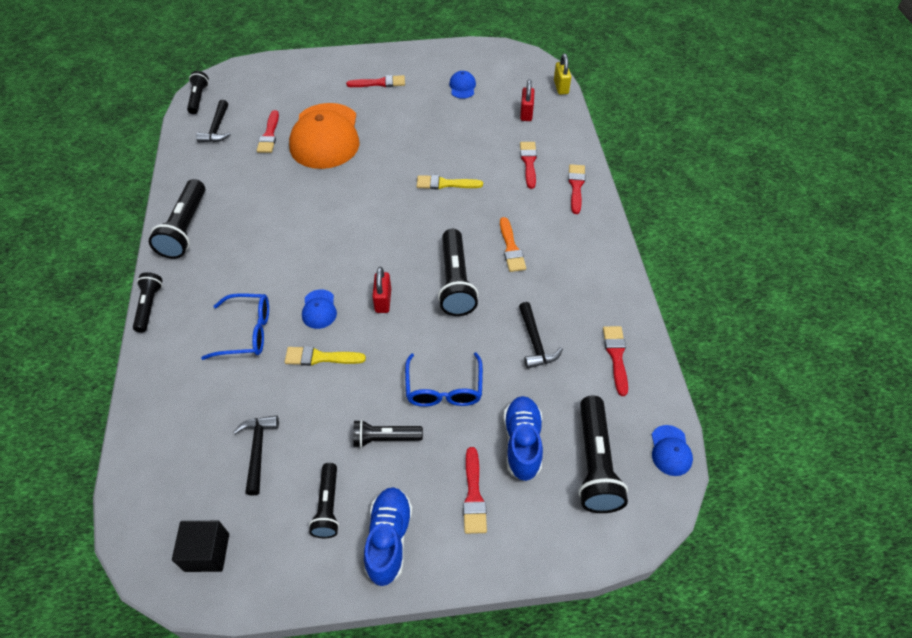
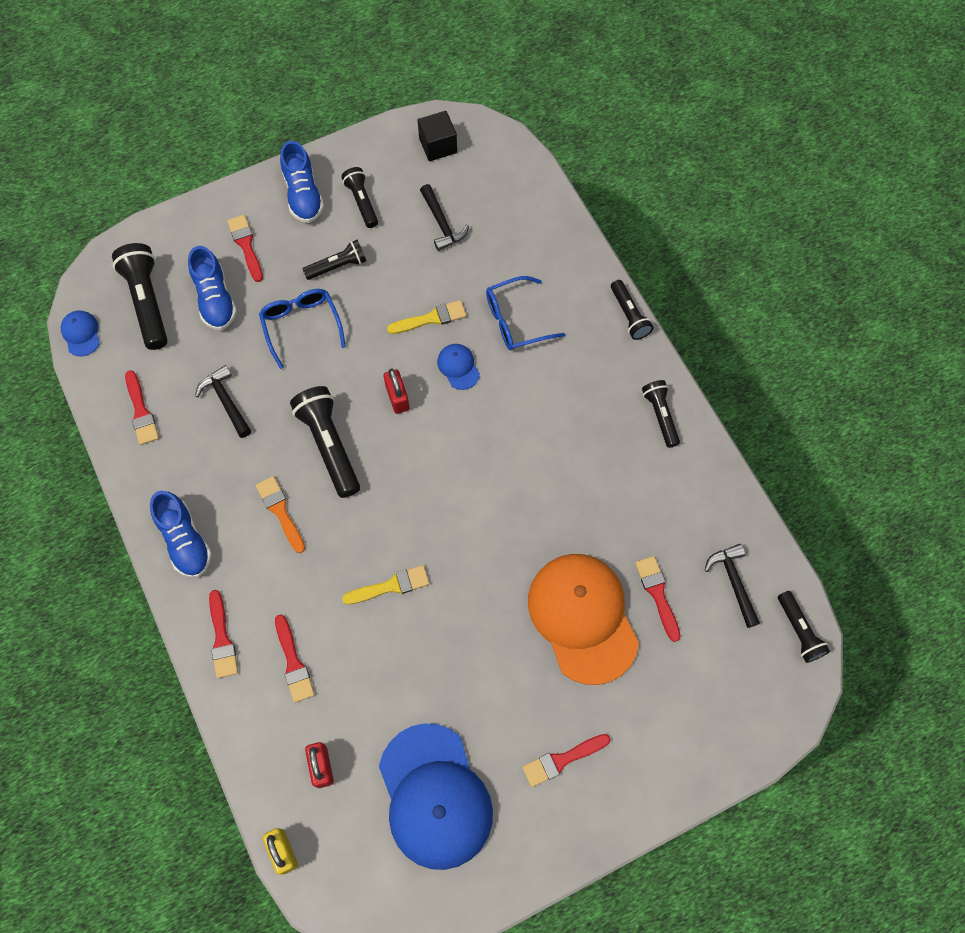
camera: 160 degrees right, 15 degrees up
black flashlight [149,179,205,259] -> black flashlight [642,380,680,448], size x0.61
blue cap [449,71,476,99] -> blue cap [379,723,493,870], size x2.42
none -> blue shoe [150,490,212,578]

